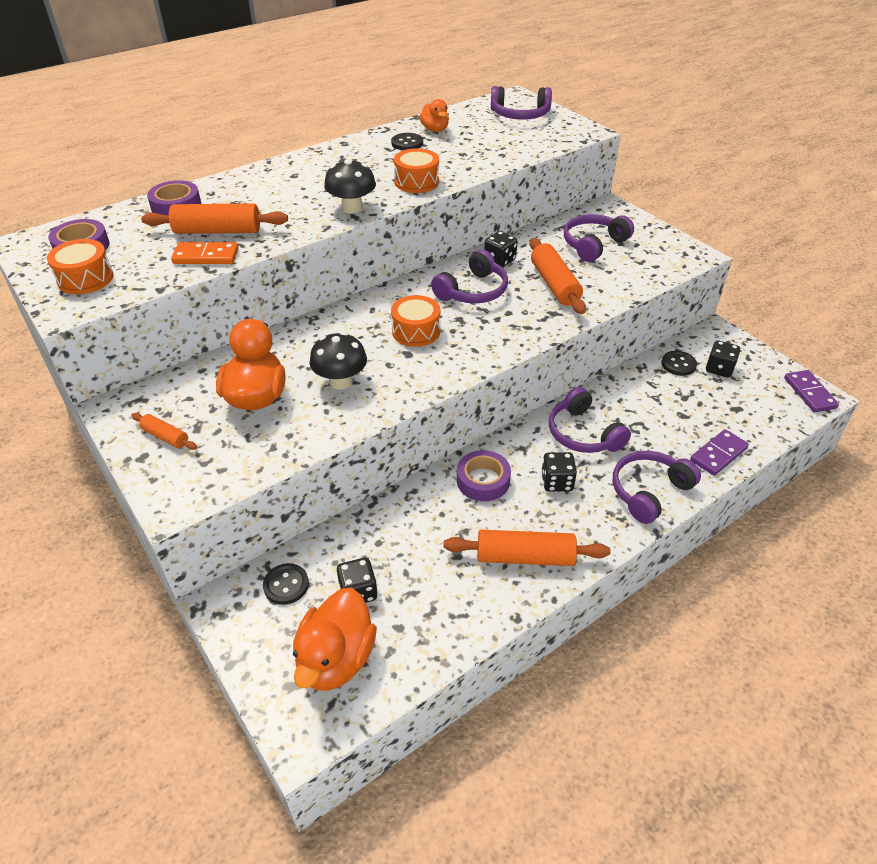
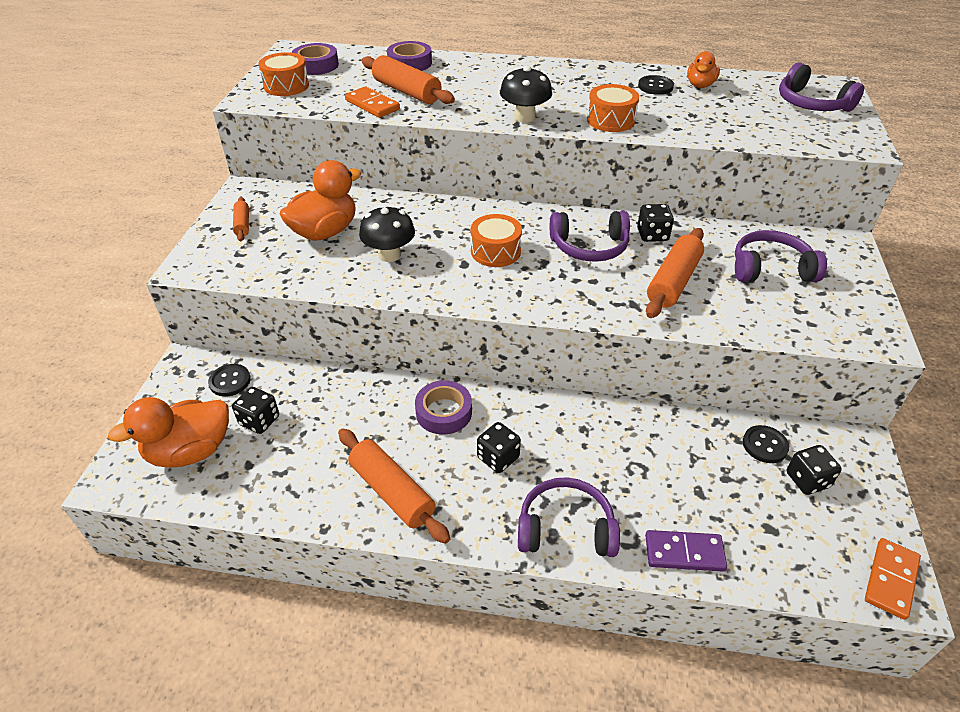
camera: 45 degrees right, 0 degrees up
purple headphones [549,387,631,453] -> none
purple domino [784,370,839,412] -> orange domino [865,538,921,620]

